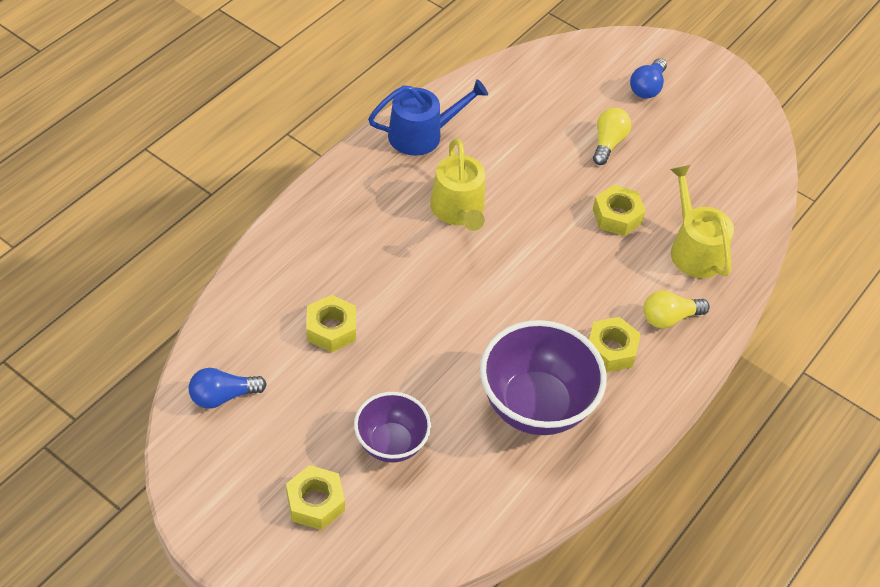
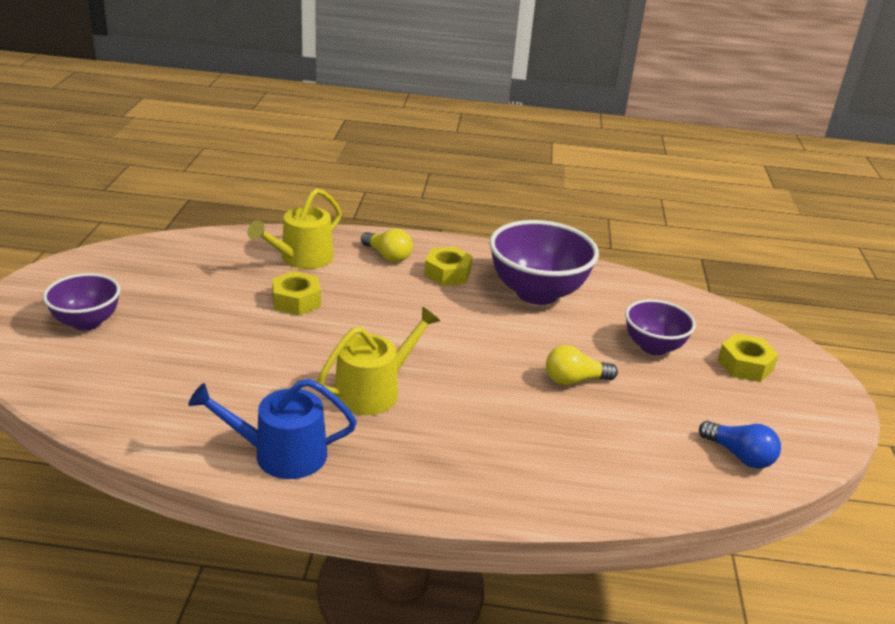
camera: 120 degrees left, 20 degrees down
yellow nut [307,295,356,353] -> none
blue watering can [368,79,488,156] -> blue watering can turned 45 degrees counterclockwise [188,379,357,479]
yellow light bulb [593,108,631,165] -> yellow light bulb moved to [546,345,618,385]
blue light bulb [630,58,667,99] -> purple bowl [43,273,120,331]

